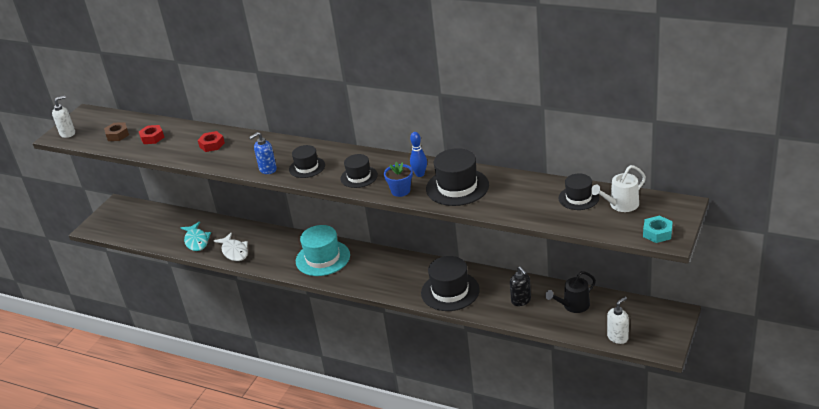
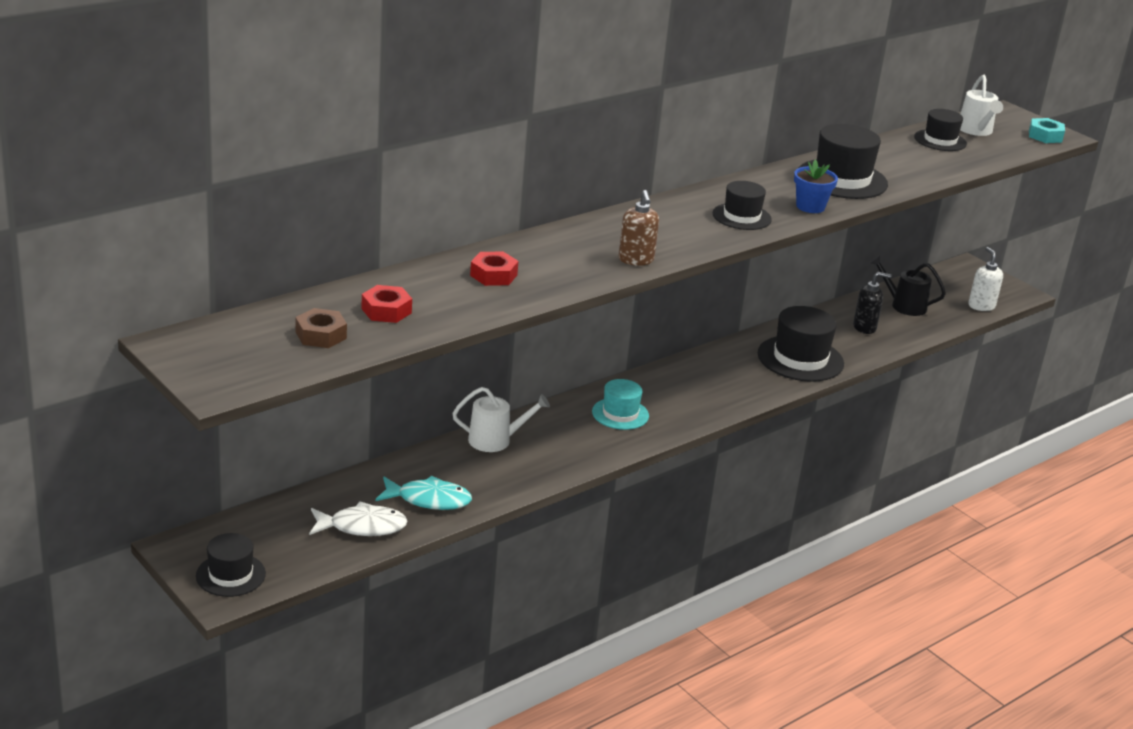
camera: 70 degrees left, 5 degrees down
white soap dispenser [52,96,75,138] -> none
white fish [214,232,248,261] -> white fish moved to [309,501,408,536]
blue soap dispenser [249,132,277,174] -> brown soap dispenser [619,190,659,266]
black hat [289,145,325,178] -> black hat moved to [196,533,266,597]
turquoise hat [296,225,350,276] -> turquoise hat [592,379,649,430], size x0.61
blue bowling pin [410,132,427,177] -> none
black watering can [545,271,596,313] -> black watering can turned 120 degrees clockwise [870,255,946,316]
none -> white watering can [452,387,550,452]

